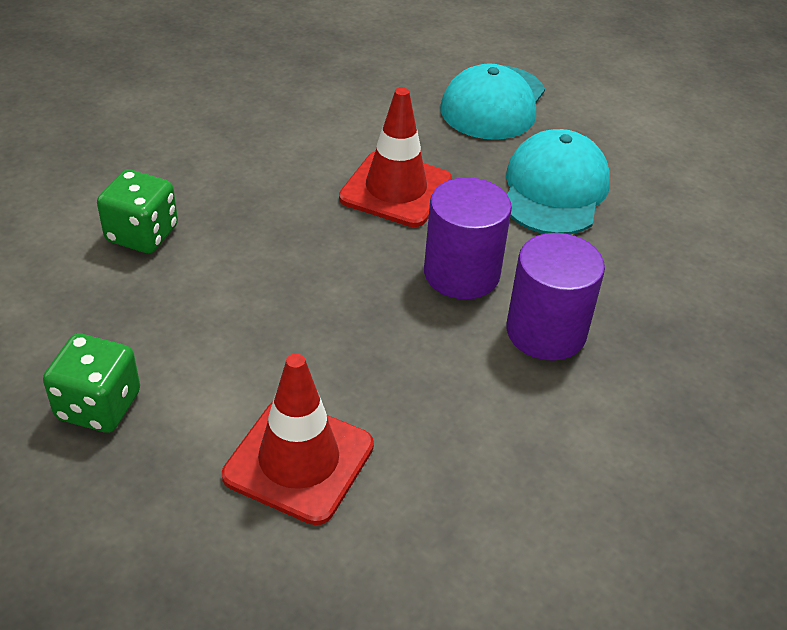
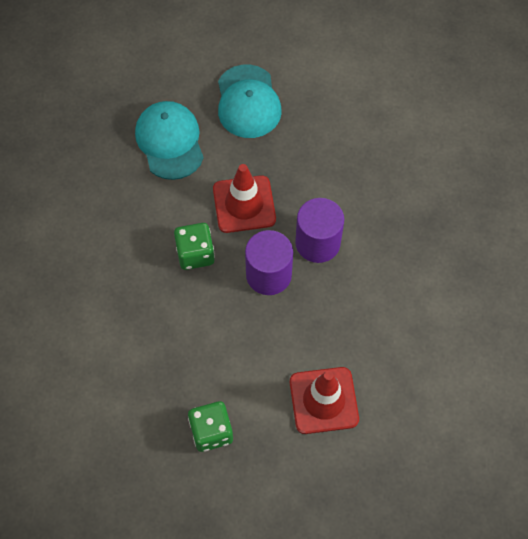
camera: 30 degrees left, 20 degrees up
green dice [97,169,178,253] -> green dice moved to [174,223,215,270]
turquoise cap [506,129,610,235] -> turquoise cap moved to [135,101,204,180]
purple cylinder [506,233,605,361] -> purple cylinder moved to [245,230,293,295]

